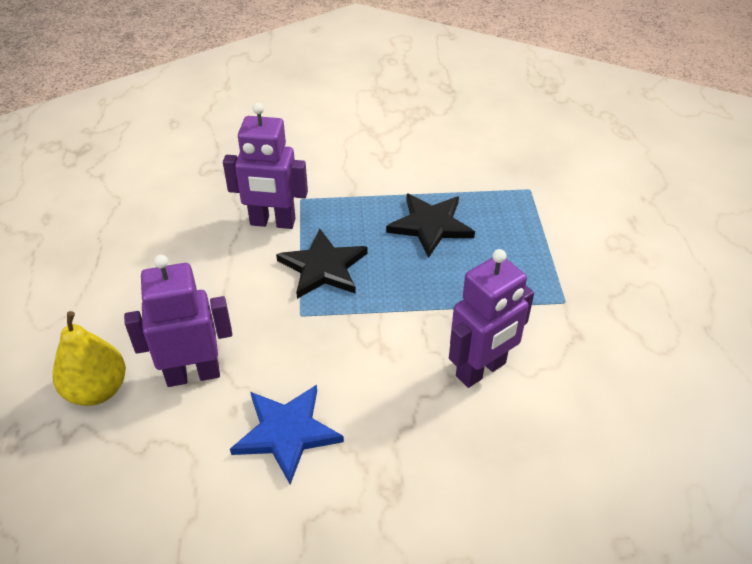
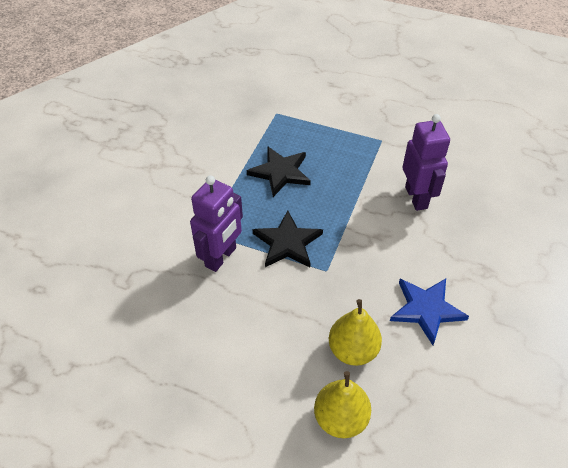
camera: 65 degrees left, 5 degrees up
purple robot [124,255,232,387] -> yellow pear [329,299,382,366]

